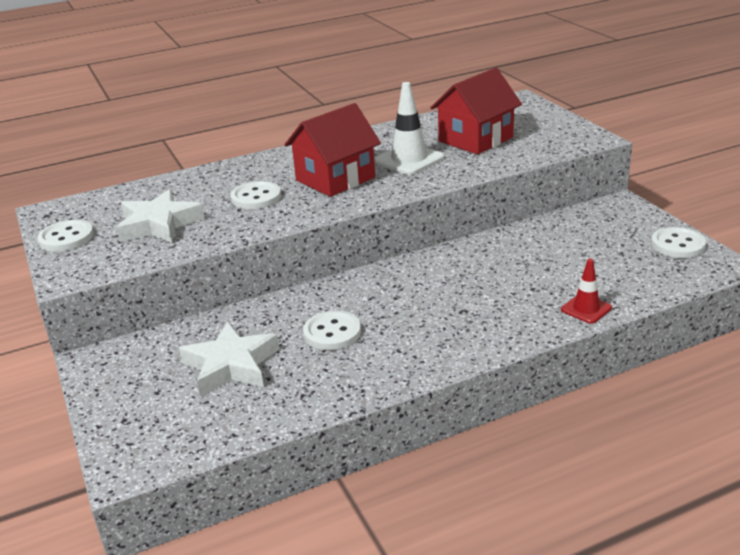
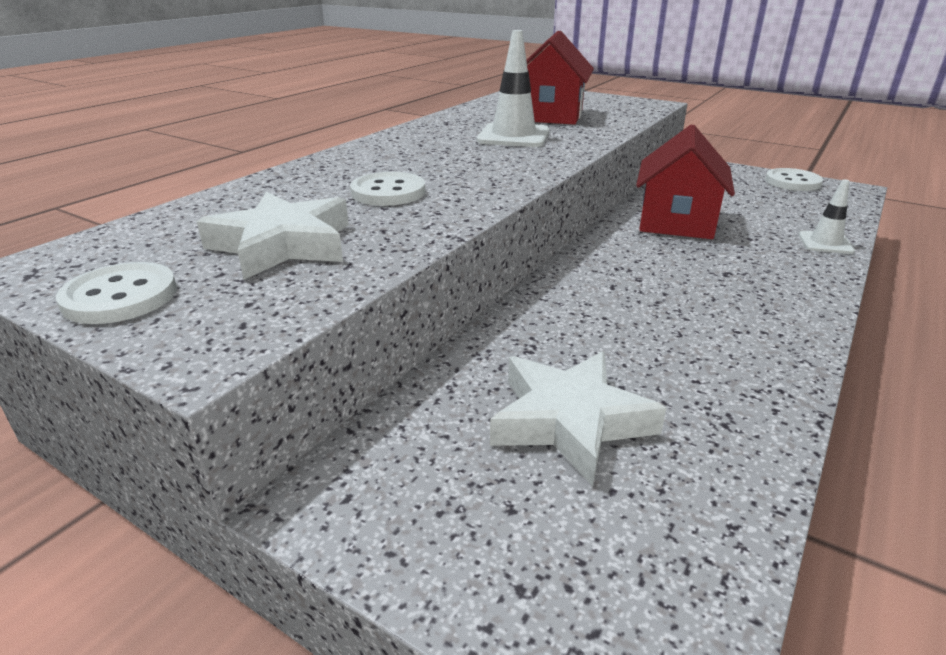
camera: 35 degrees left, 0 degrees up
red house [284,103,381,197] -> red house moved to [636,125,735,239]
white button [303,311,361,350] -> none
red traffic cone [561,259,612,324] -> white traffic cone [799,179,855,254]

